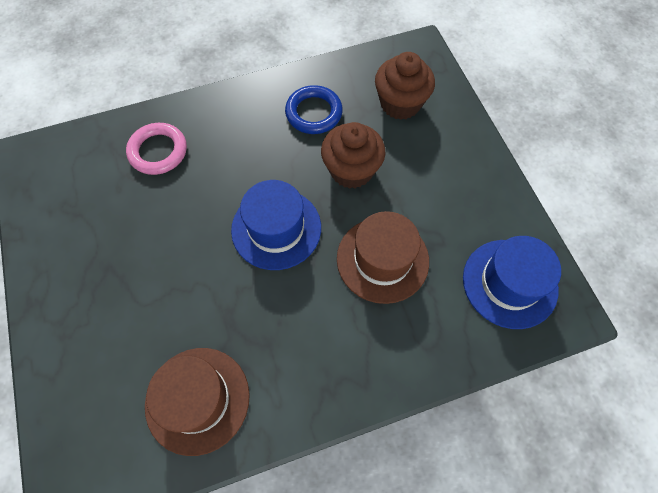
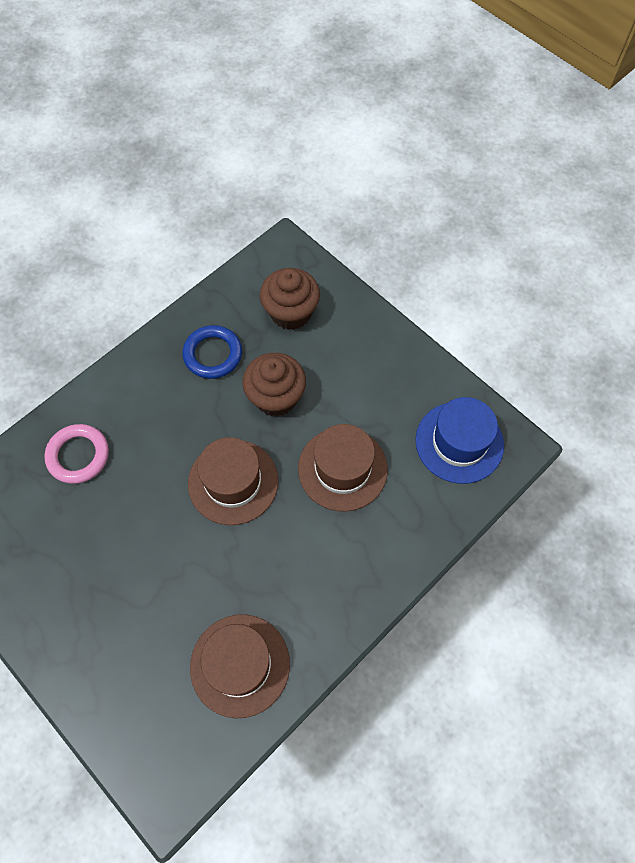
camera: 25 degrees left, 0 degrees up
blue hat [231,180,321,270] -> brown hat [188,437,278,525]

